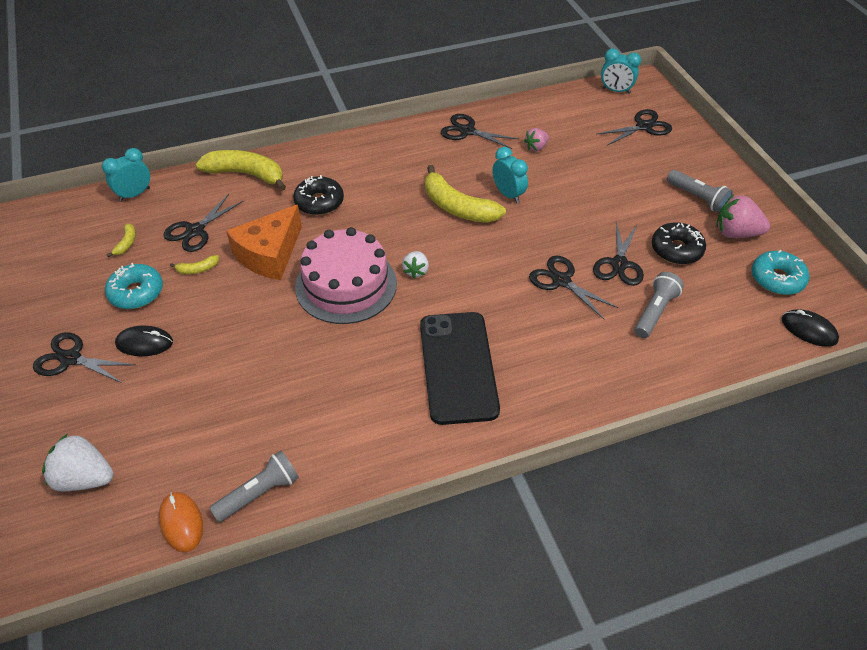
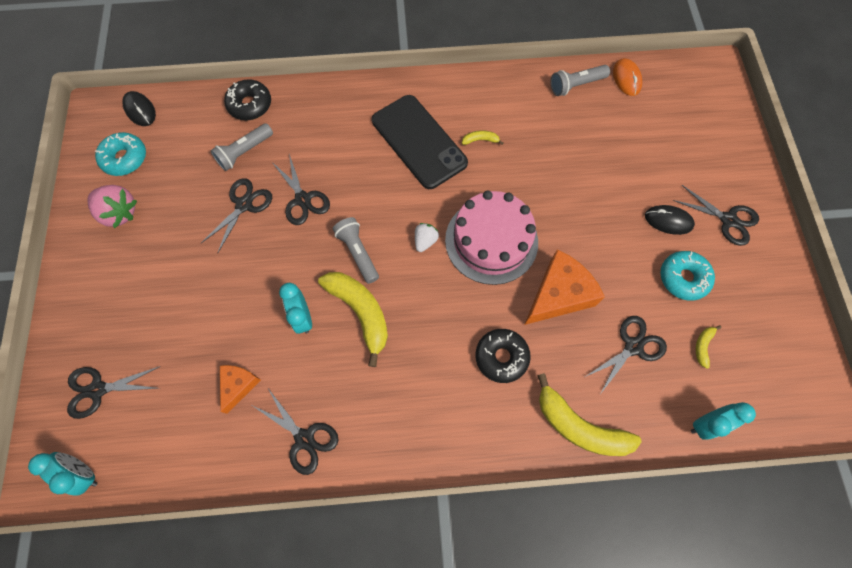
camera: 165 degrees left, 20 degrees up
white strawberry [42,434,114,491] -> none
yellow banana [170,255,219,274] -> yellow banana moved to [462,130,504,145]
black phone [420,312,500,425] -> black phone turned 45 degrees counterclockwise [372,95,468,189]
pink strawberry [524,128,549,152] -> orange cheese [220,365,261,414]
black donut [652,222,706,264] -> black donut moved to [224,79,271,120]
grey flashlight [667,170,733,213] -> grey flashlight moved to [333,217,379,284]

